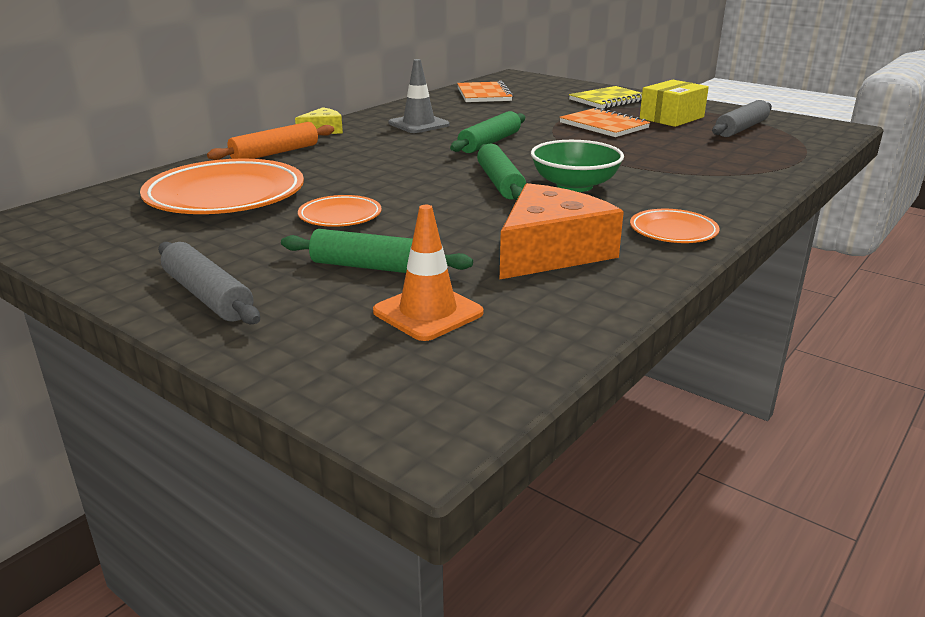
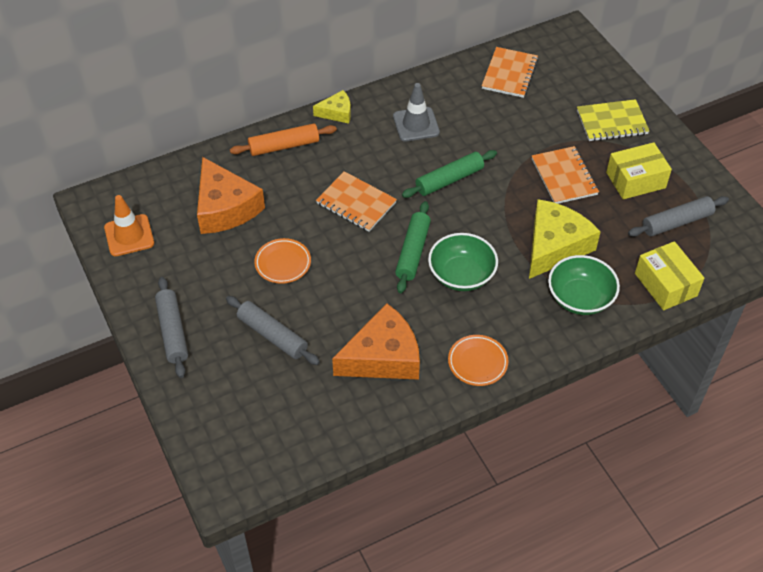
camera: 25 degrees right, 25 degrees up
orange plate [140,159,304,214] -> orange cheese [197,157,265,234]
green rolling pin [281,229,473,273] -> grey rolling pin [226,296,320,365]
orange traffic cone [373,205,484,341] -> orange traffic cone moved to [104,195,154,256]
none -> orange notebook [316,171,397,232]
none -> yellow cheese [529,199,601,279]
none -> green bowl [548,255,620,315]
none -> yellow box [635,241,704,310]

